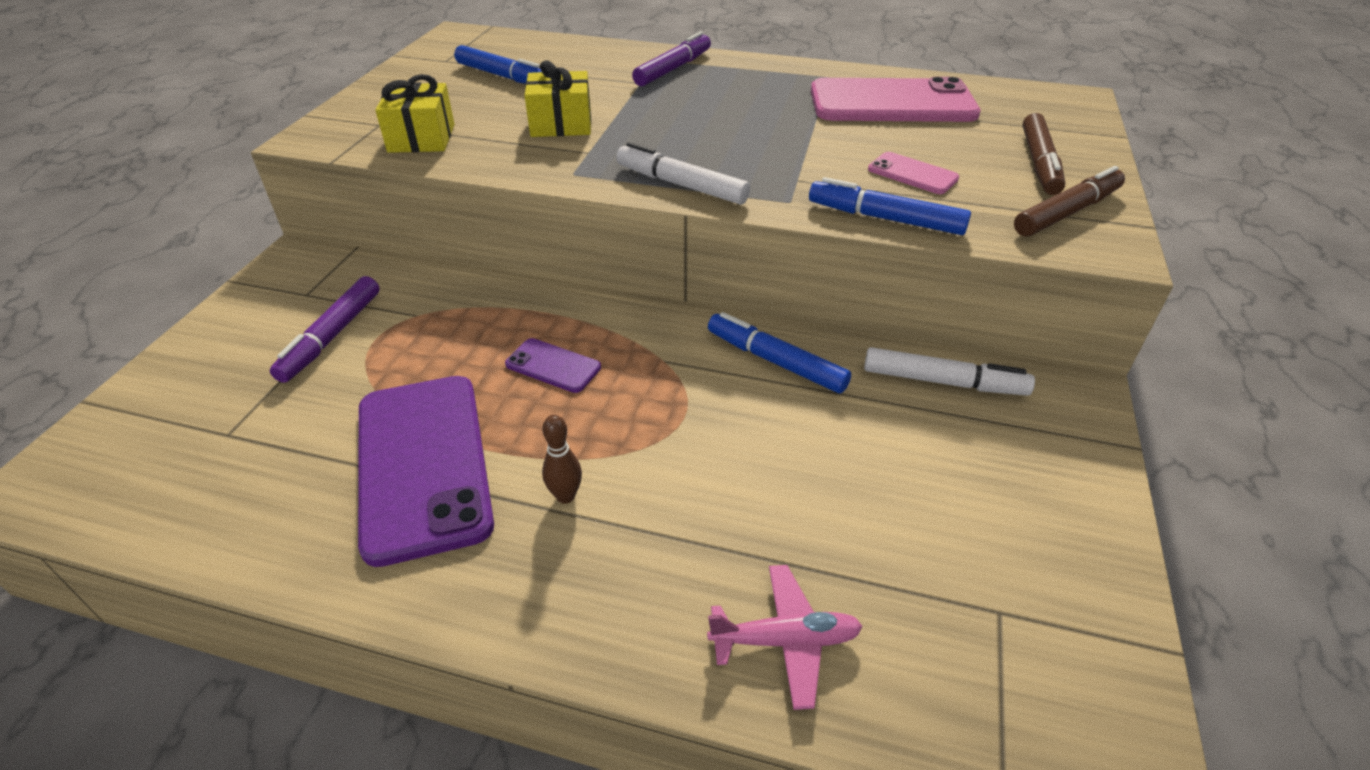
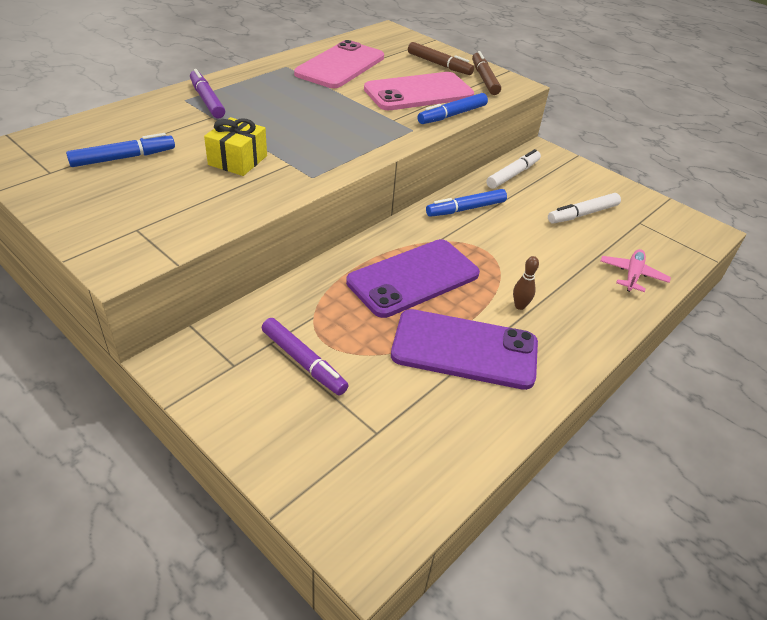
camera: 65 degrees left, 0 degrees up
yellow gift [375,74,455,153] -> none
purple phone [505,338,601,393] -> purple phone [346,239,480,318], size x2.21
white marker [616,142,750,205] -> white marker moved to [548,193,621,223]
pink phone [868,152,959,194] -> pink phone [364,72,474,110], size x2.21

